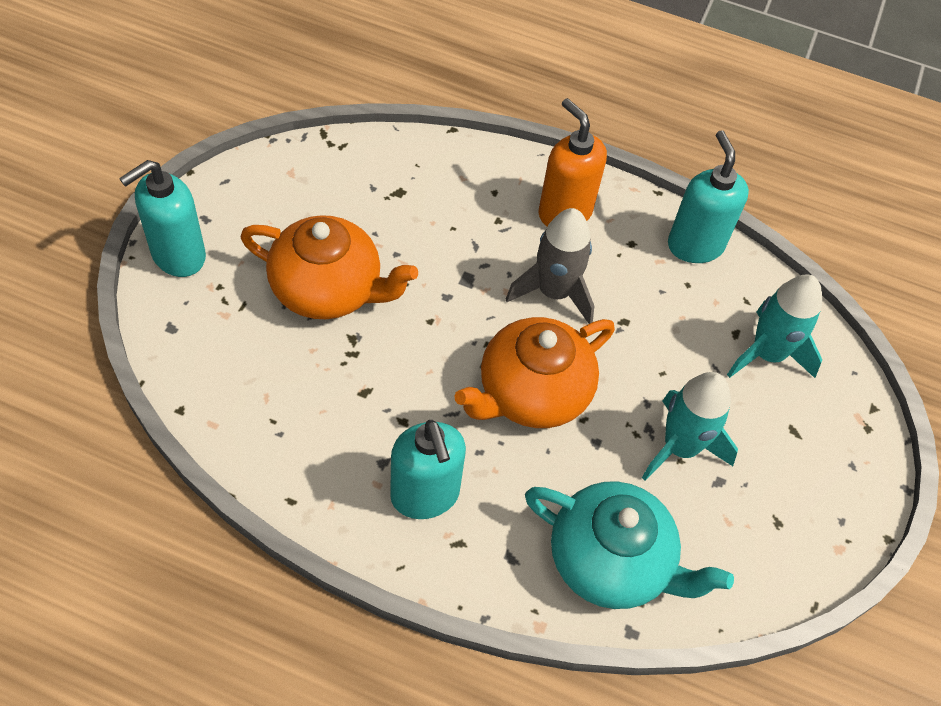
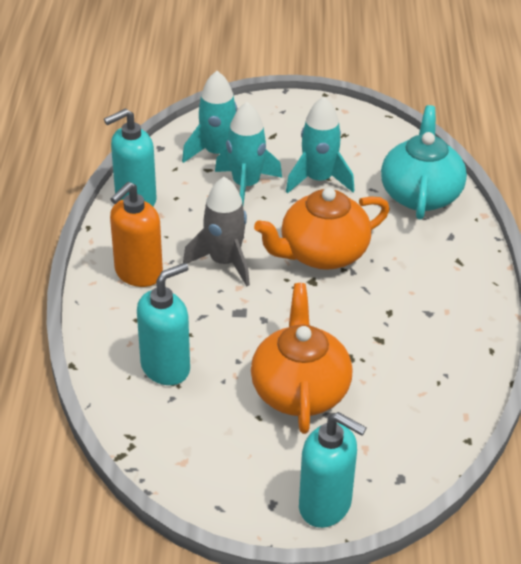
camera: 105 degrees left, 15 degrees down
turquoise soap dispenser [390,420,466,519] -> turquoise soap dispenser moved to [137,263,190,385]
orange teapot [454,317,615,428] -> orange teapot turned 120 degrees clockwise [254,188,390,270]
none -> turquoise rocket [215,102,282,205]

